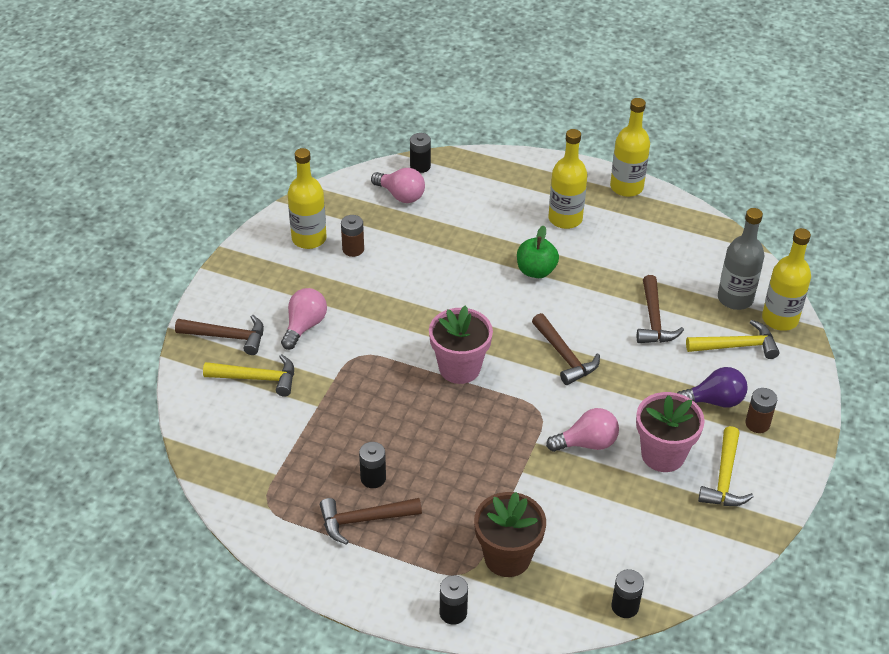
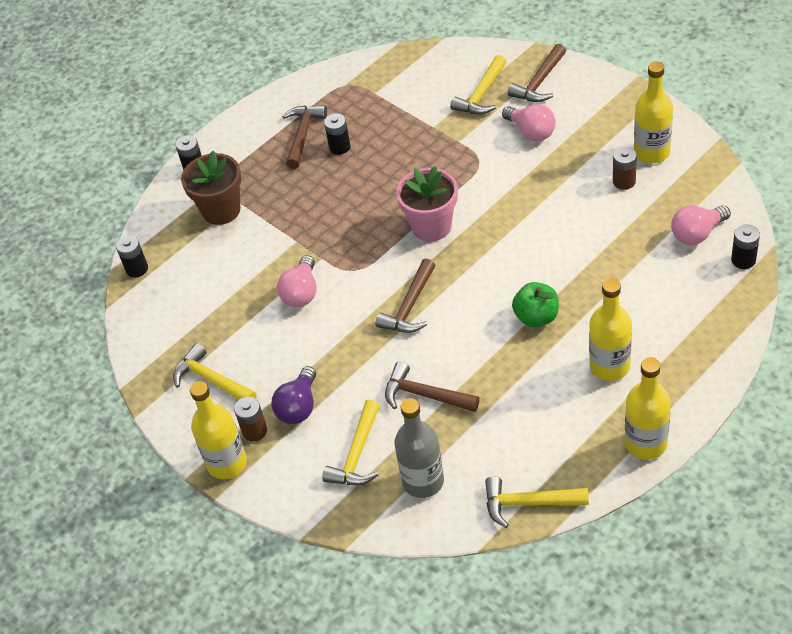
camera: 120 degrees right, 5 degrees up
brown hammer [532,313,600,385] -> brown hammer turned 60 degrees counterclockwise [376,259,435,333]
pink flower pot [636,392,705,472] -> none
yellow bottle [762,228,811,331] -> yellow bottle moved to [190,381,247,479]
none -> yellow hammer [485,476,589,528]

